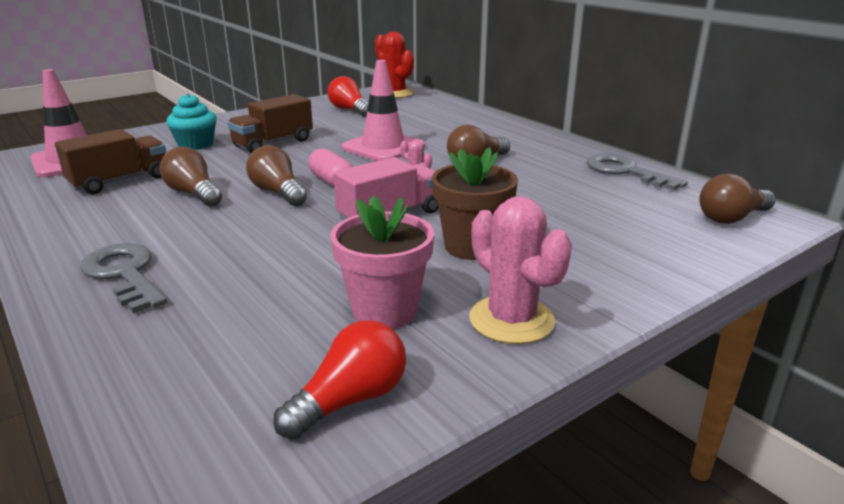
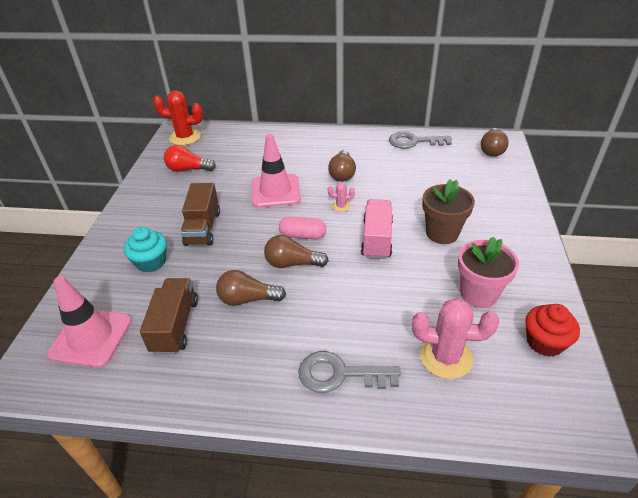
camera: 45 degrees left, 15 degrees up
red light bulb [273,320,406,439] -> red cupcake [525,304,580,357]
pink cactus [470,196,572,344] -> pink cactus moved to [412,298,499,379]

